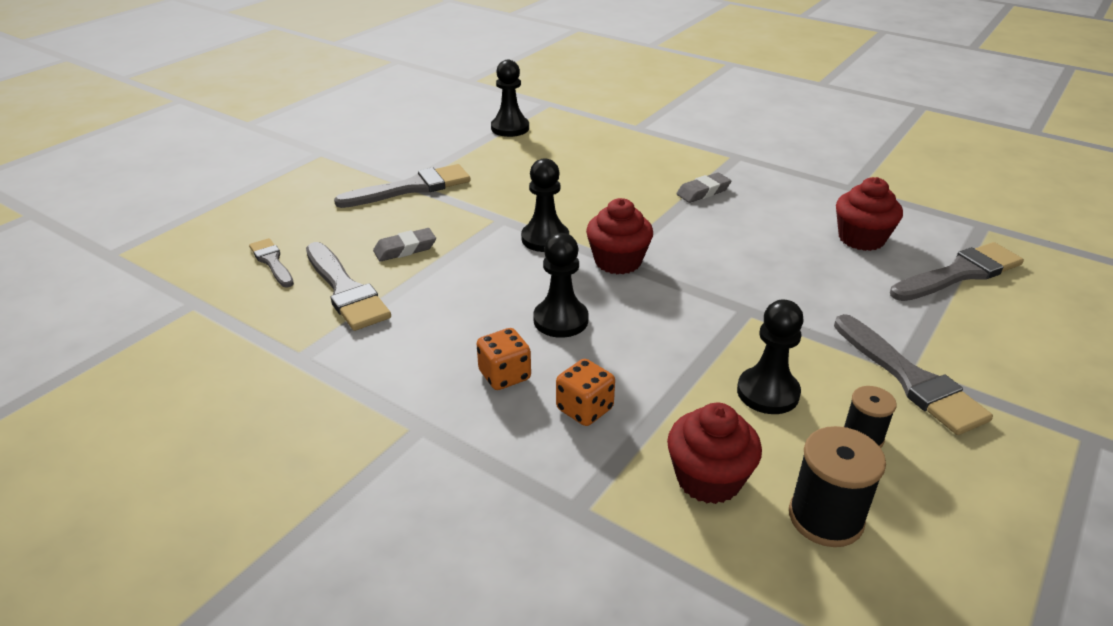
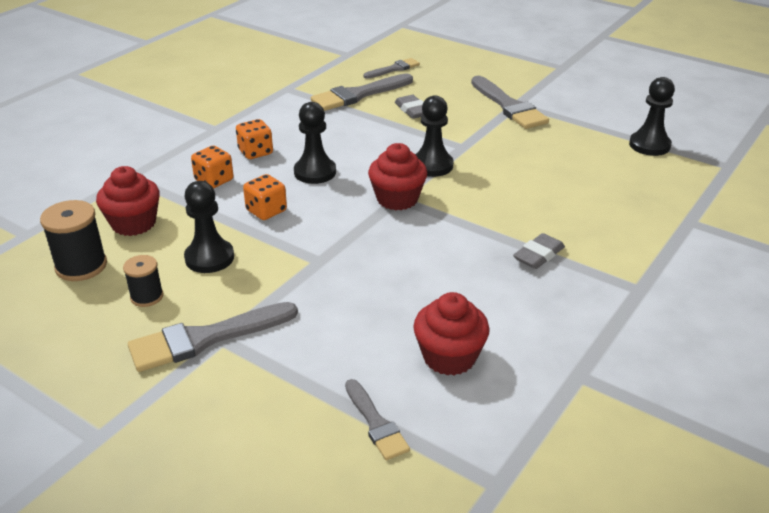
camera: 90 degrees right, 0 degrees up
grey eraser [676,173,732,203] -> grey eraser turned 75 degrees clockwise [513,233,565,269]
grey brush [890,242,1024,301] -> grey brush [345,379,410,460], size x0.59
none -> orange dice [243,174,287,220]

